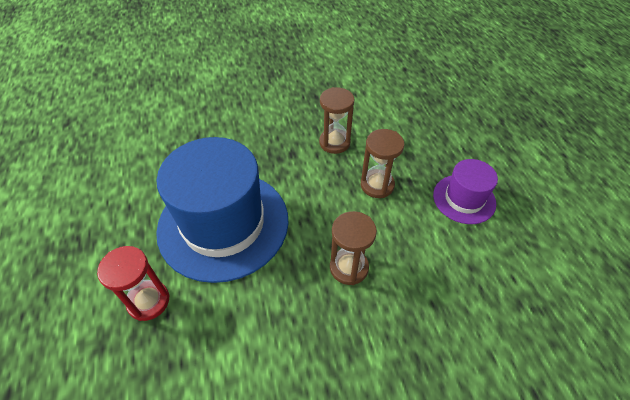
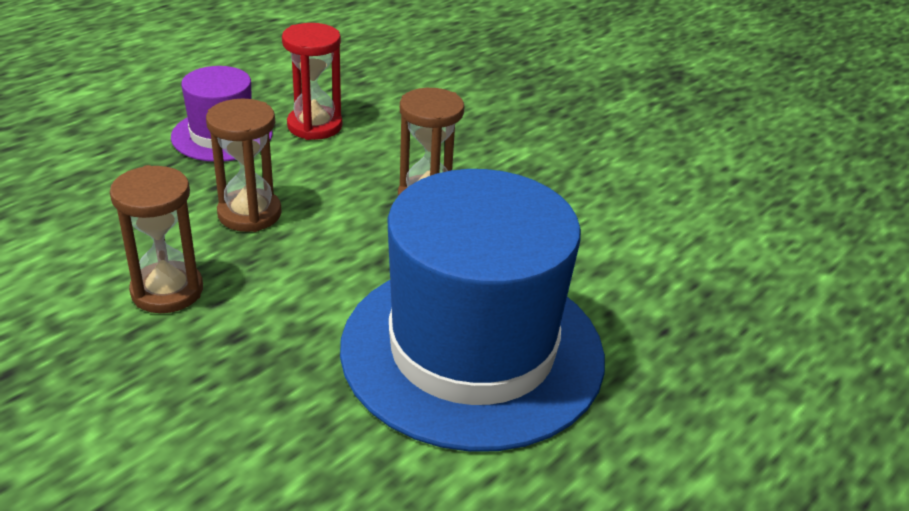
camera: 125 degrees left, 15 degrees down
red hourglass [97,246,170,321] -> red hourglass moved to [282,23,342,140]

